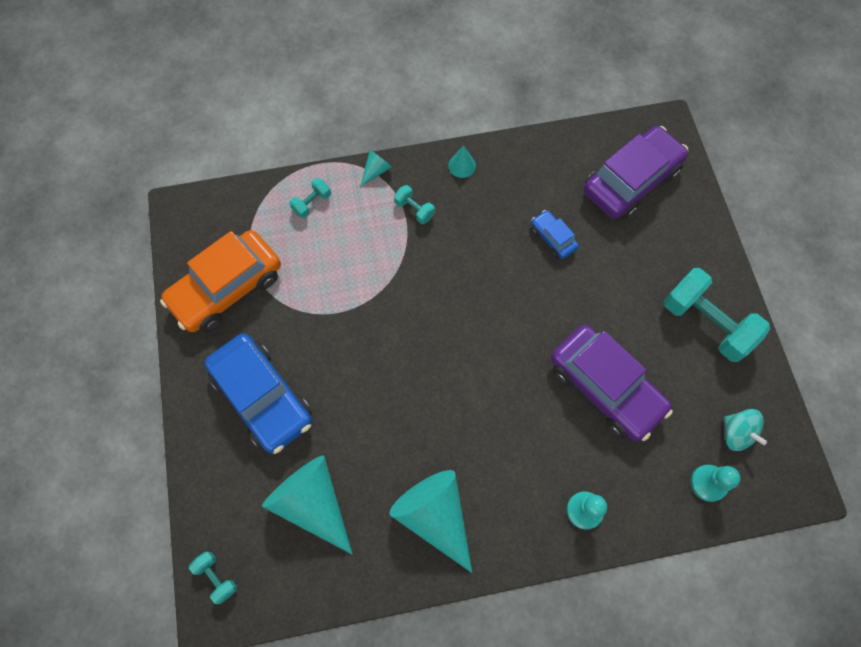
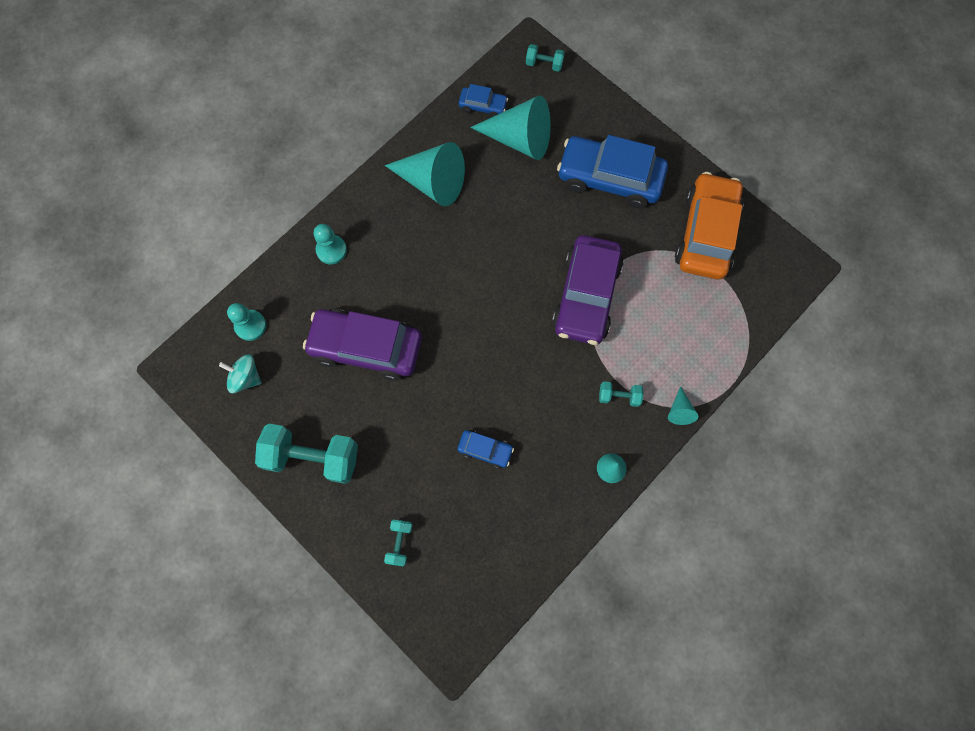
camera: 145 degrees right, 5 degrees up
turquoise dumbbell [289,178,331,218] -> turquoise dumbbell moved to [384,520,413,566]
purple car [584,126,688,220] -> purple car moved to [552,235,623,345]
none -> blue car [459,84,508,117]

